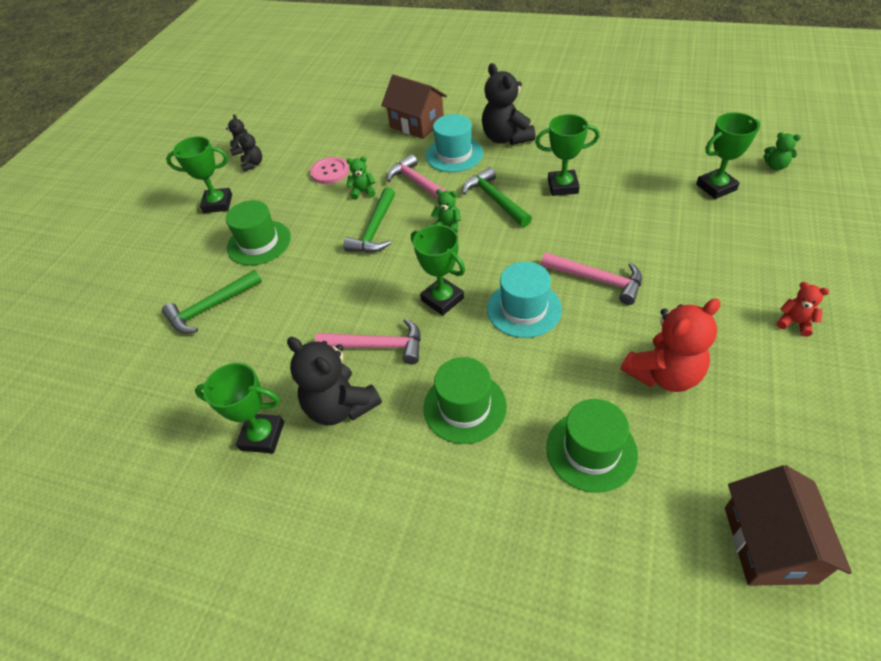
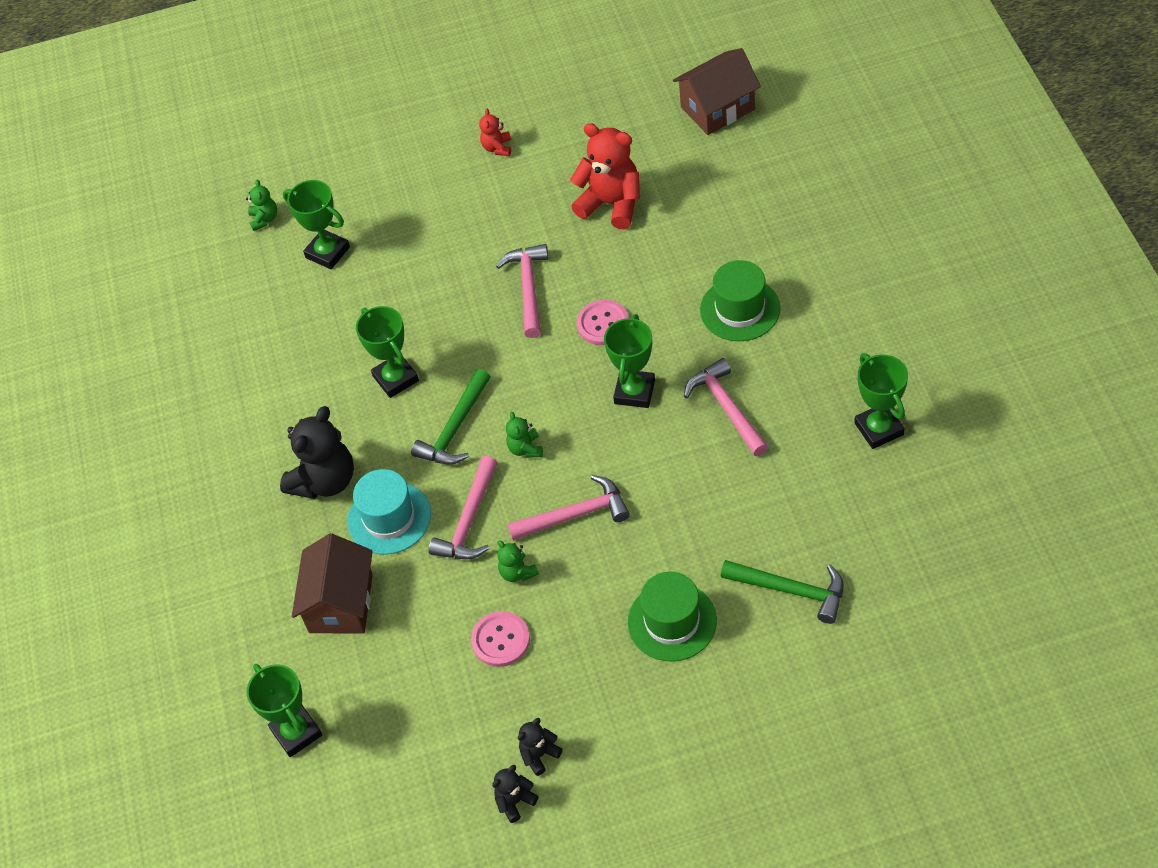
camera: 120 degrees left, 5 degrees up
green trophy [166,136,232,213] -> green trophy moved to [247,664,322,757]
black teddy bear [287,337,382,425] -> none
green hammer [343,187,395,253] -> pink hammer [507,475,630,541]
turquoise hat [487,262,562,338] -> pink button [577,300,629,345]
green hat [546,399,638,493] -> none

